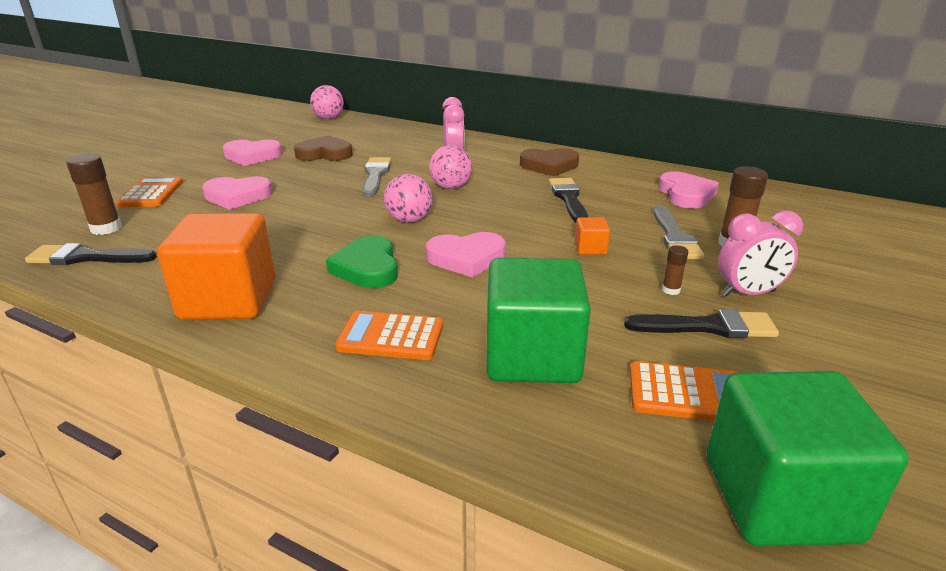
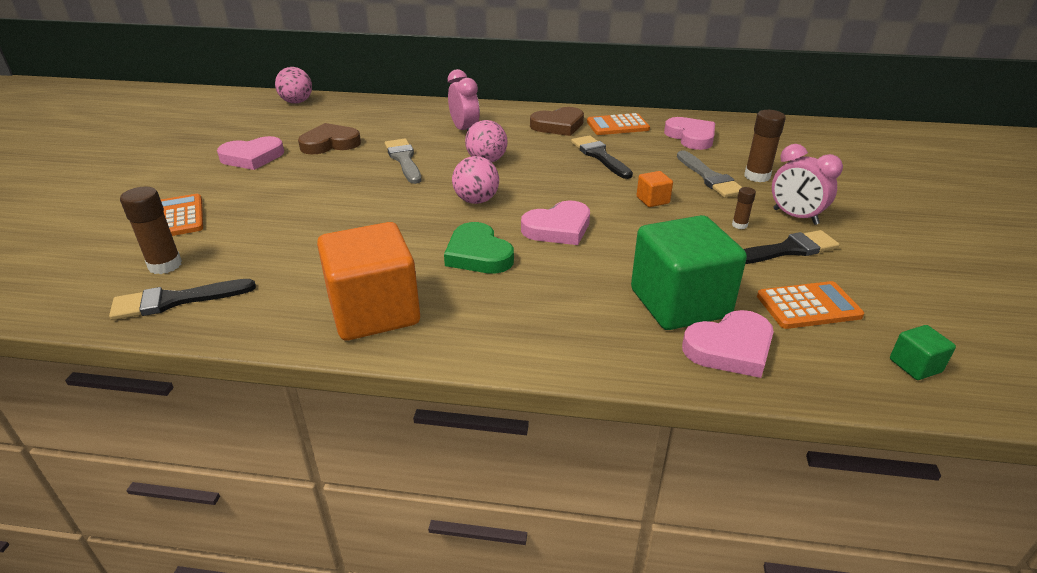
camera: 20 degrees left, 5 degrees up
pink heart [202,176,272,210] -> pink heart moved to [682,310,774,378]
orange calculator [335,311,443,360] -> orange calculator moved to [587,113,650,135]
green cube [707,371,909,547] -> green cube [890,325,956,380], size x0.42
pink clock [718,210,803,297] -> pink clock turned 75 degrees clockwise [772,144,843,225]

